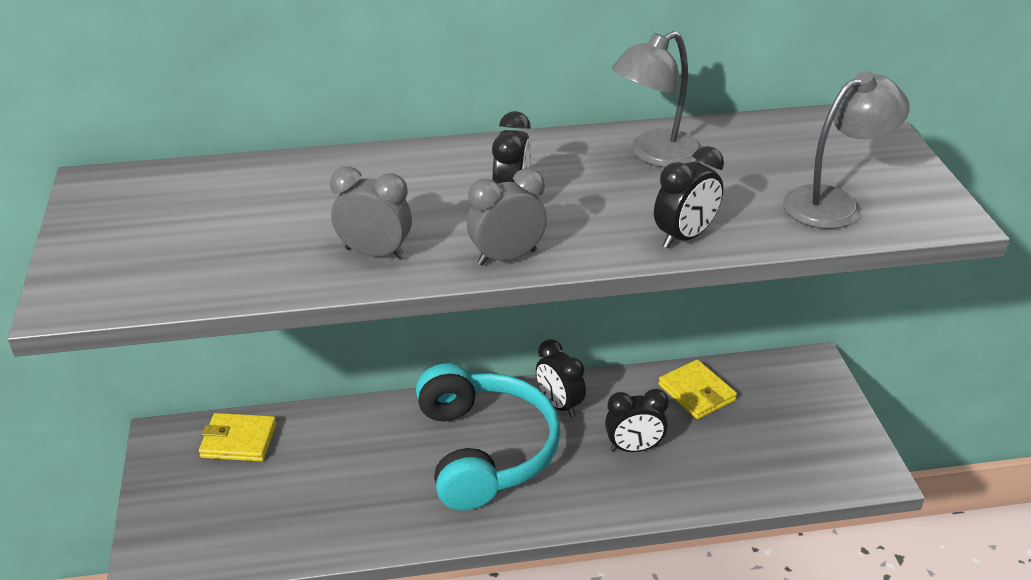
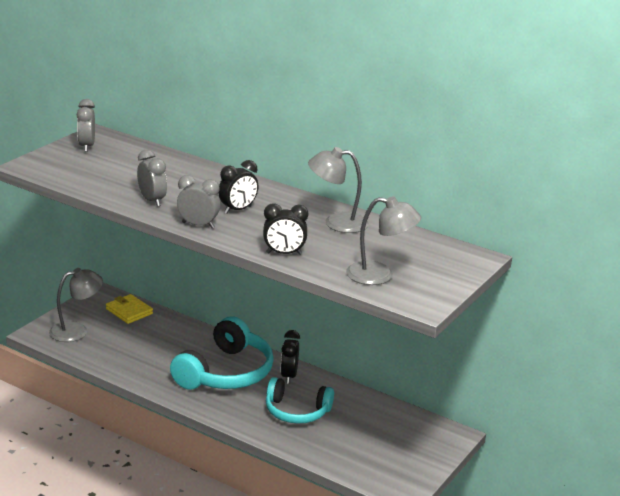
camera: 40 degrees right, 10 degrees down
black clock [605,389,669,452] -> turquoise headphones [266,377,334,424]
yellow wallet [658,360,737,419] -> none
none -> grey lamp [49,268,103,342]
none -> grey clock [77,99,95,152]

